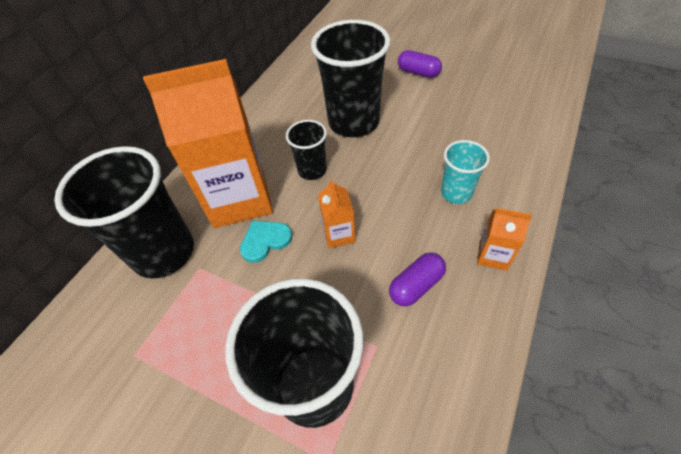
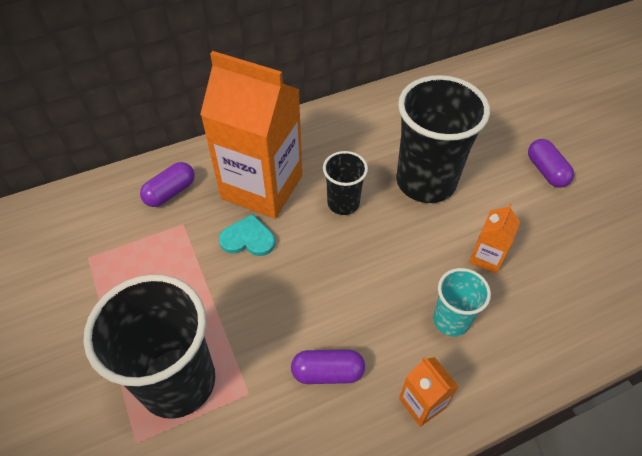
camera: 35 degrees right, 0 degrees up
black cup [54,146,194,279] -> purple capsule [140,162,195,207]
orange carton [318,179,356,248] -> orange carton moved to [469,203,520,274]

